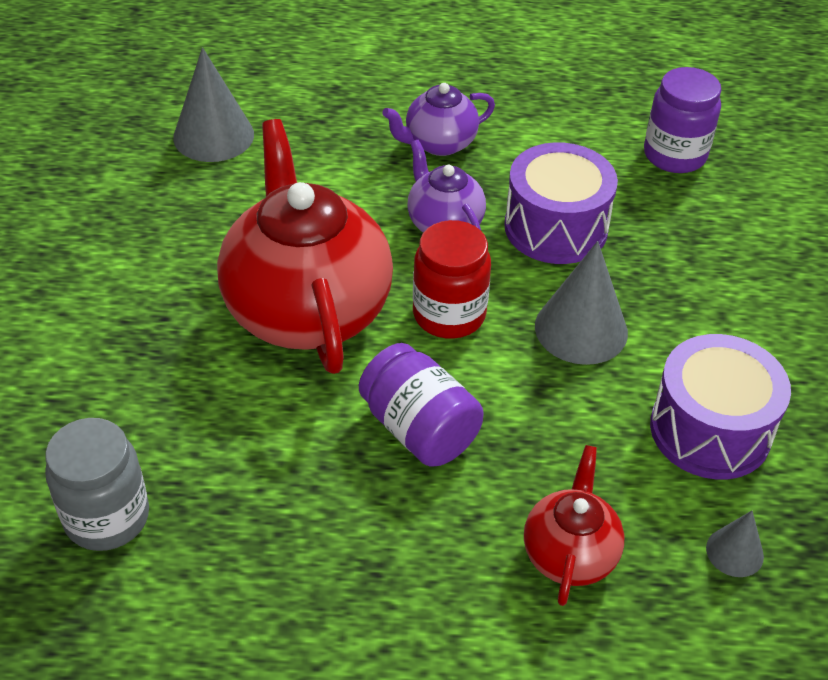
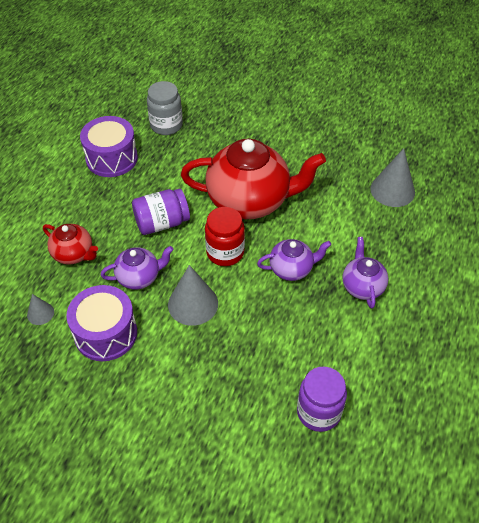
camera: 110 degrees right, 5 degrees up
purple drum [504,142,618,264] -> purple drum moved to [80,116,138,177]
none -> purple teapot [101,246,174,290]

